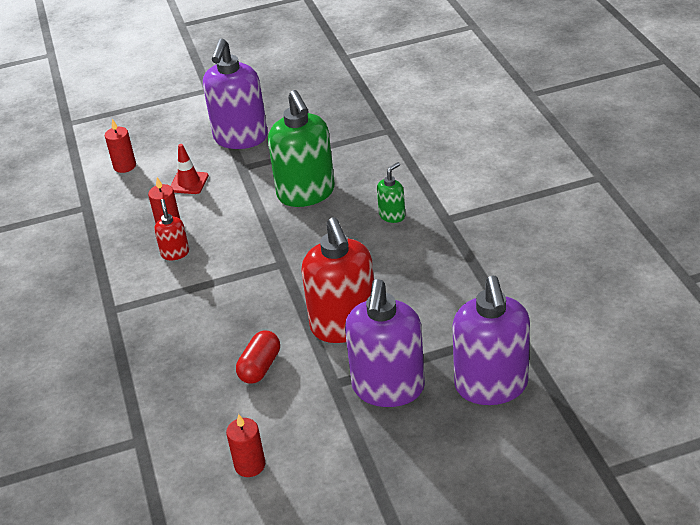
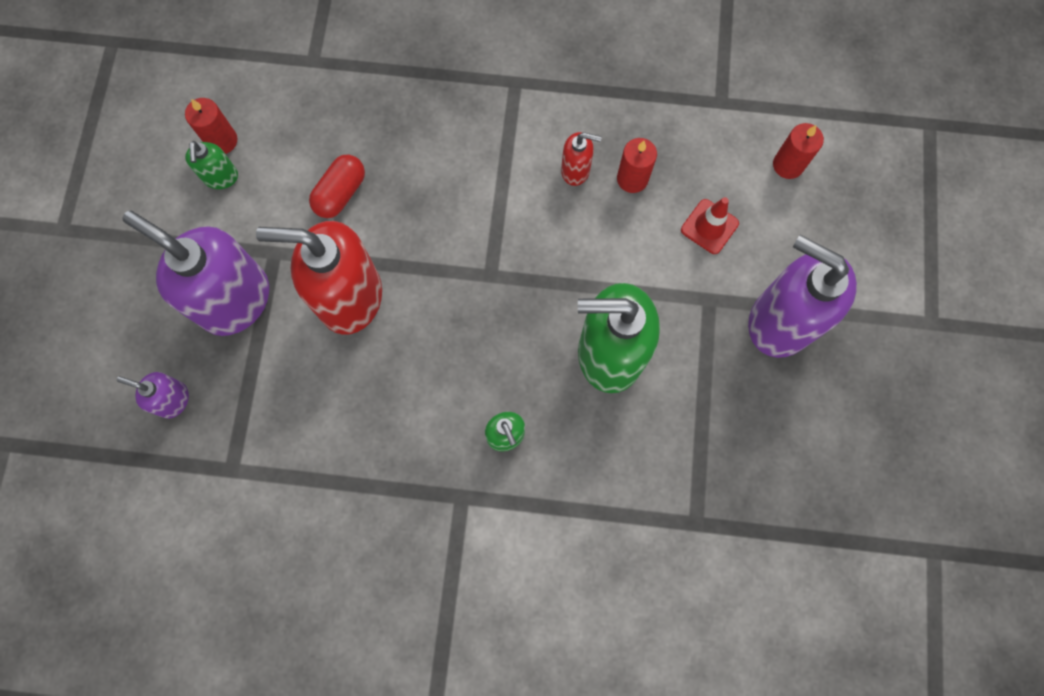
camera: 110 degrees right, 35 degrees up
red capsule [236,330,280,384] -> red capsule turned 75 degrees clockwise [309,155,365,218]
purple soap dispenser [452,275,530,405] -> purple soap dispenser [117,372,189,419], size x0.46
none -> green soap dispenser [185,141,238,189]

